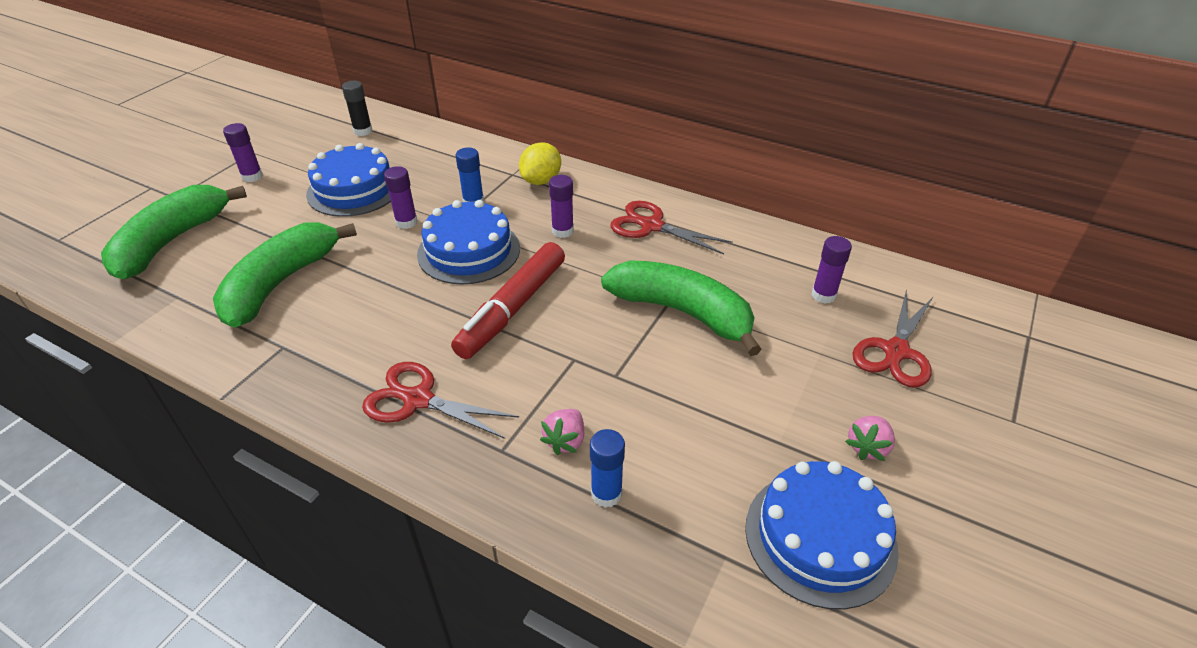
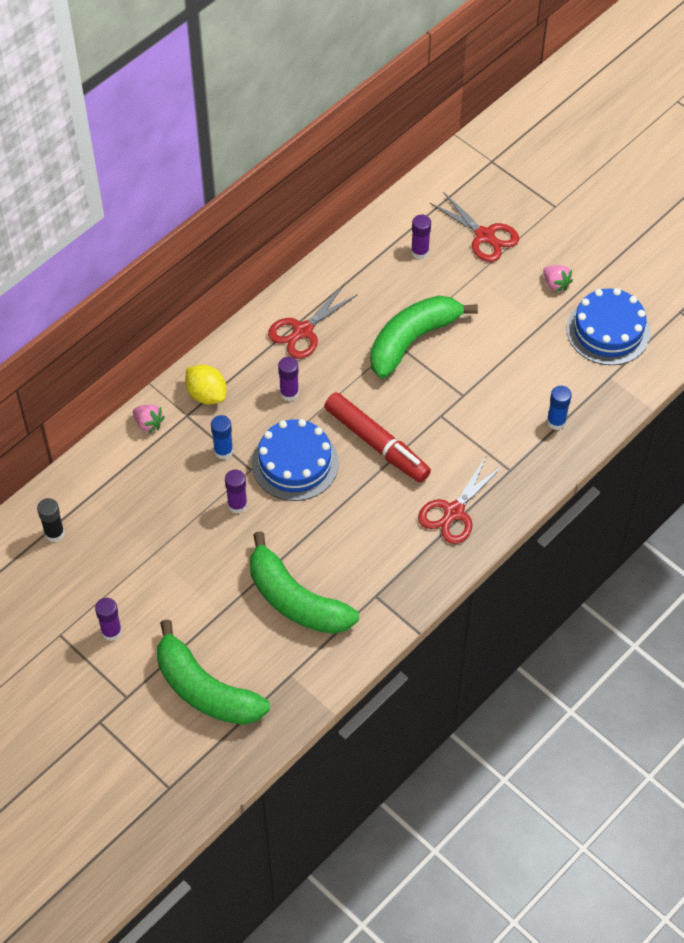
camera: 75 degrees left, 15 degrees up
blue cake [306,143,391,217] -> none
pink strawberry [540,409,584,455] -> pink strawberry moved to [133,405,165,434]

